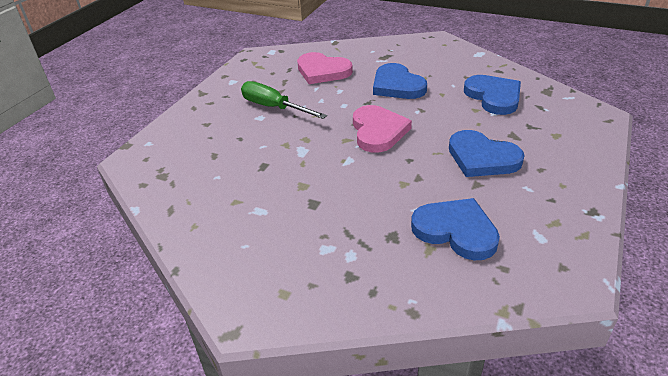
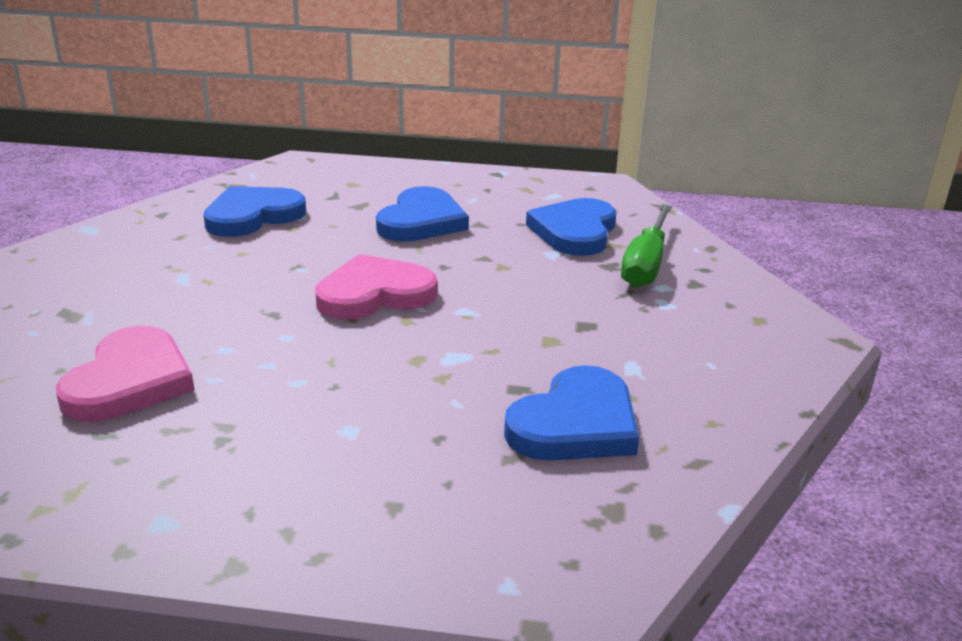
camera: 110 degrees left, 10 degrees down
green screwdriver [241,81,327,119] -> green screwdriver moved to [621,204,672,288]
blue heart [373,63,427,99] -> blue heart moved to [504,365,639,461]

